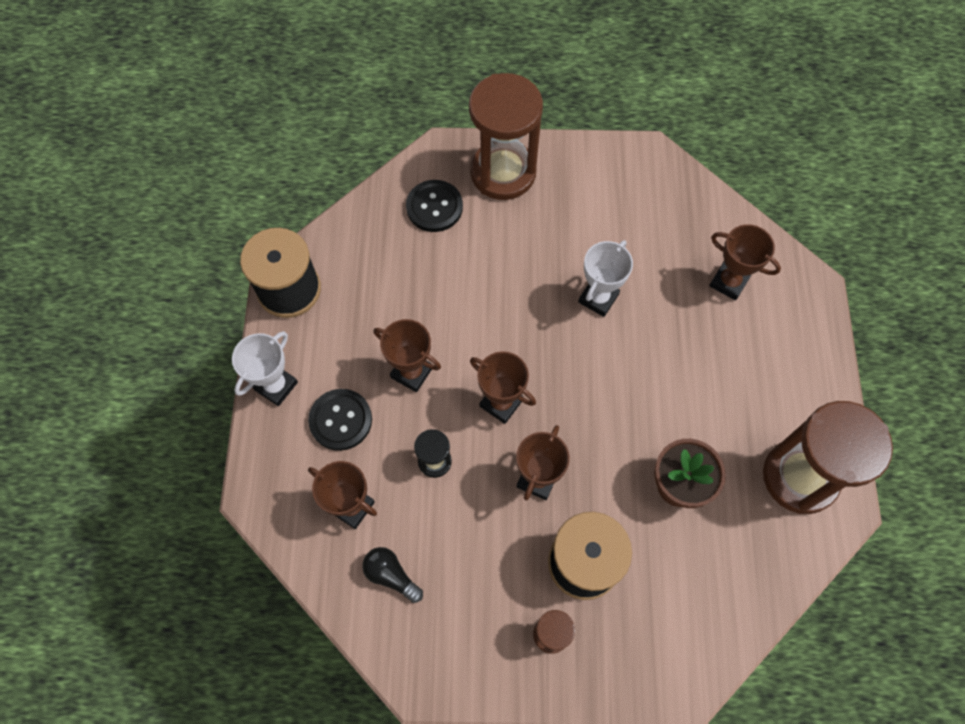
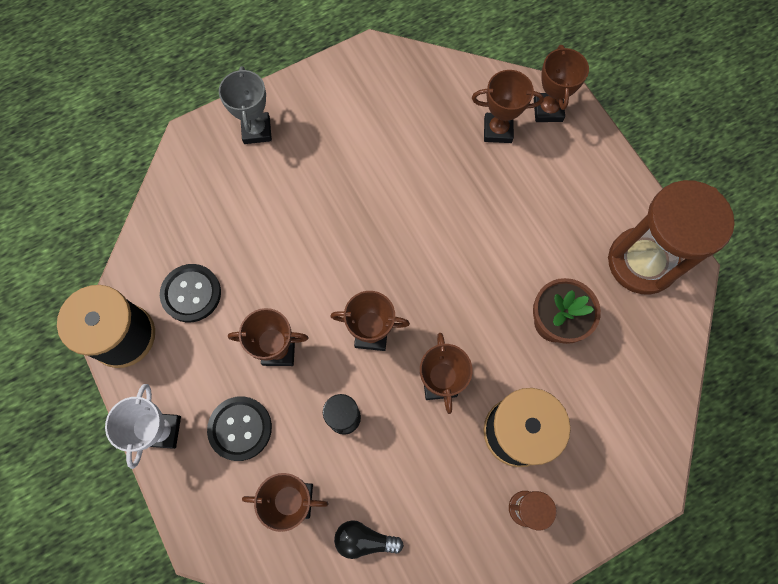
camera: 30 degrees left, 5 degrees up
black button [406,180,463,232] -> black button moved to [160,264,221,323]
brown hourglass [469,73,543,200] -> grey trophy [219,66,272,144]
white trophy [578,240,633,317] -> none
none -> brown trophy [534,45,589,122]

